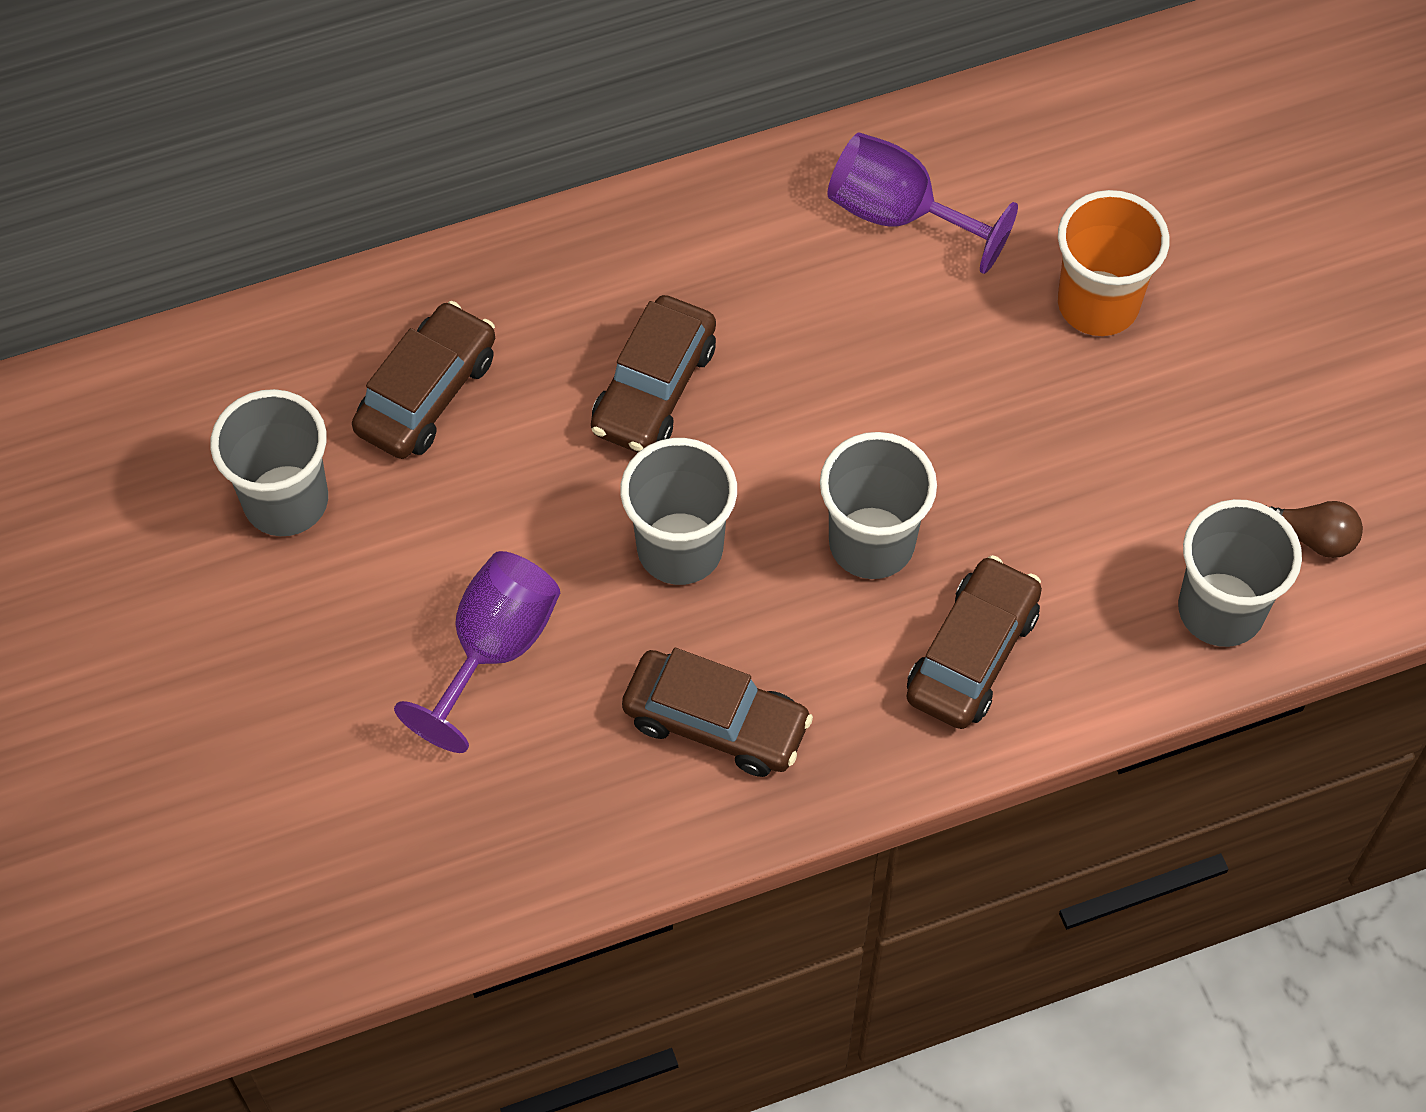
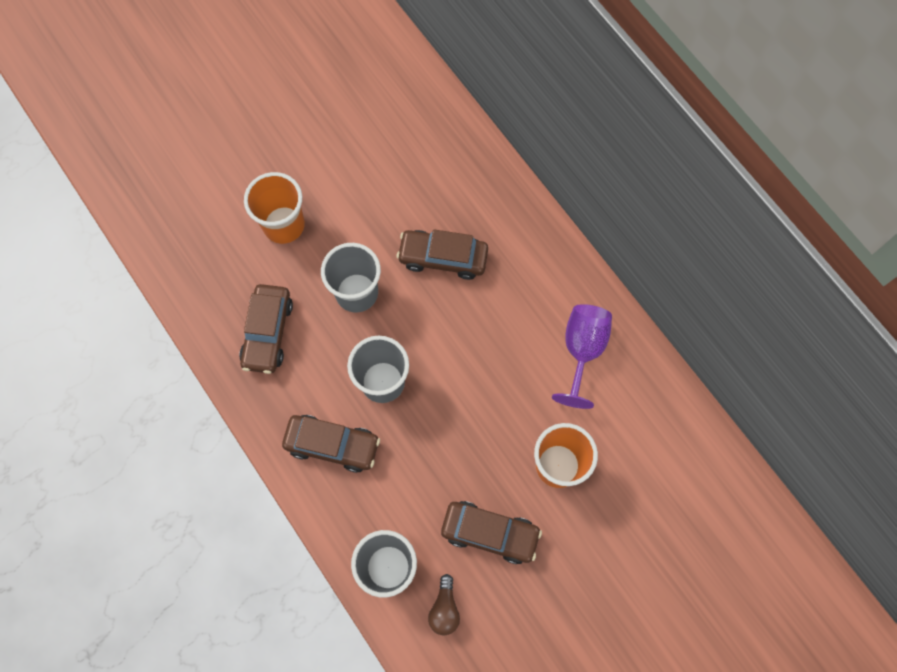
camera: 75 degrees right, 10 degrees up
grey cup [210,389,328,536] -> none
brown car [352,301,495,459] -> brown car moved to [441,501,542,564]
purple goblet [394,551,560,753] -> orange cup [244,172,305,244]

